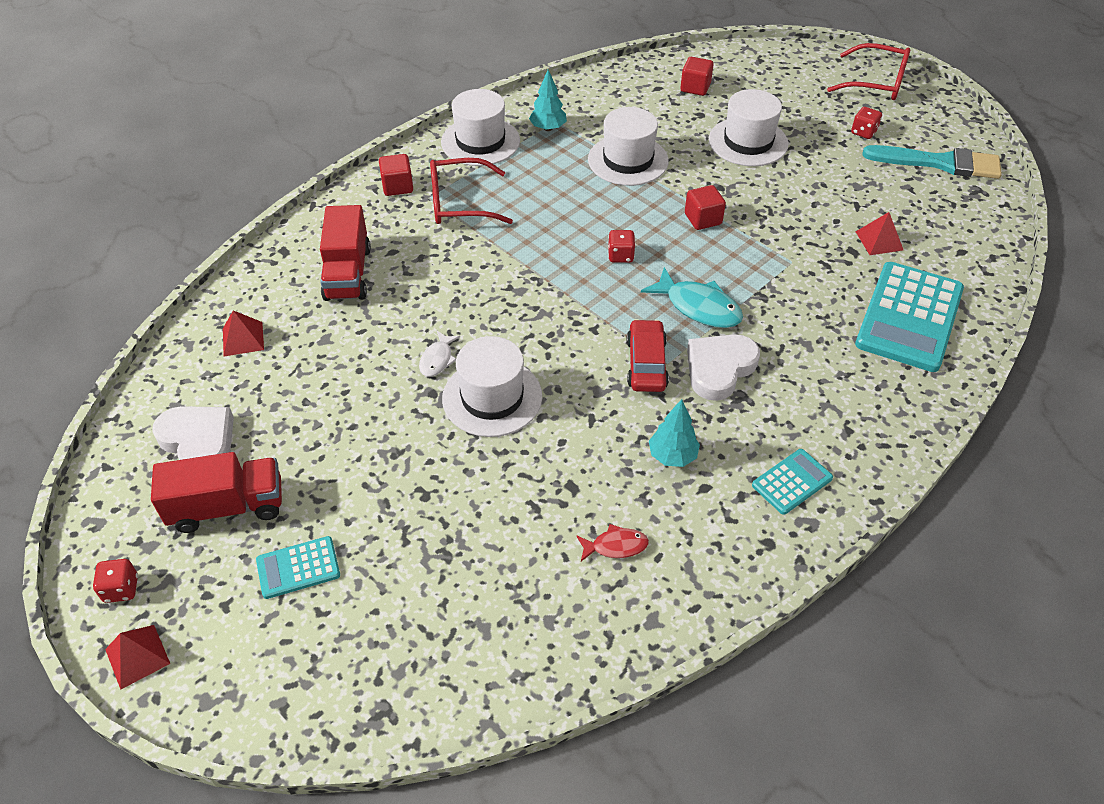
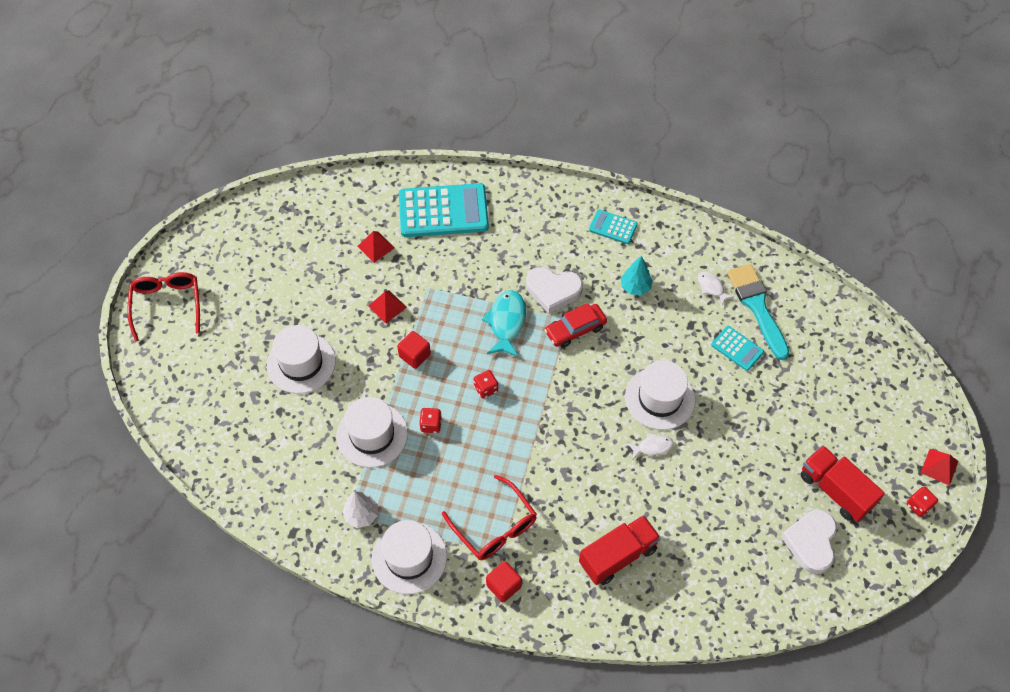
camera: 120 degrees left, 10 degrees up
red pyramid [223,310,264,357] -> red pyramid moved to [368,290,407,323]
turquoise calculator [256,536,340,599] -> turquoise calculator moved to [711,326,764,371]
turquoise tree [529,70,567,131] -> white tree [342,491,378,528]
red fish [576,524,649,561] -> white fish [698,272,735,306]
red cube [680,57,714,96] -> none
red dice [851,107,882,139] -> red dice moved to [419,408,442,433]
turquoise brush [863,145,1002,179] -> turquoise brush moved to [727,264,789,360]

